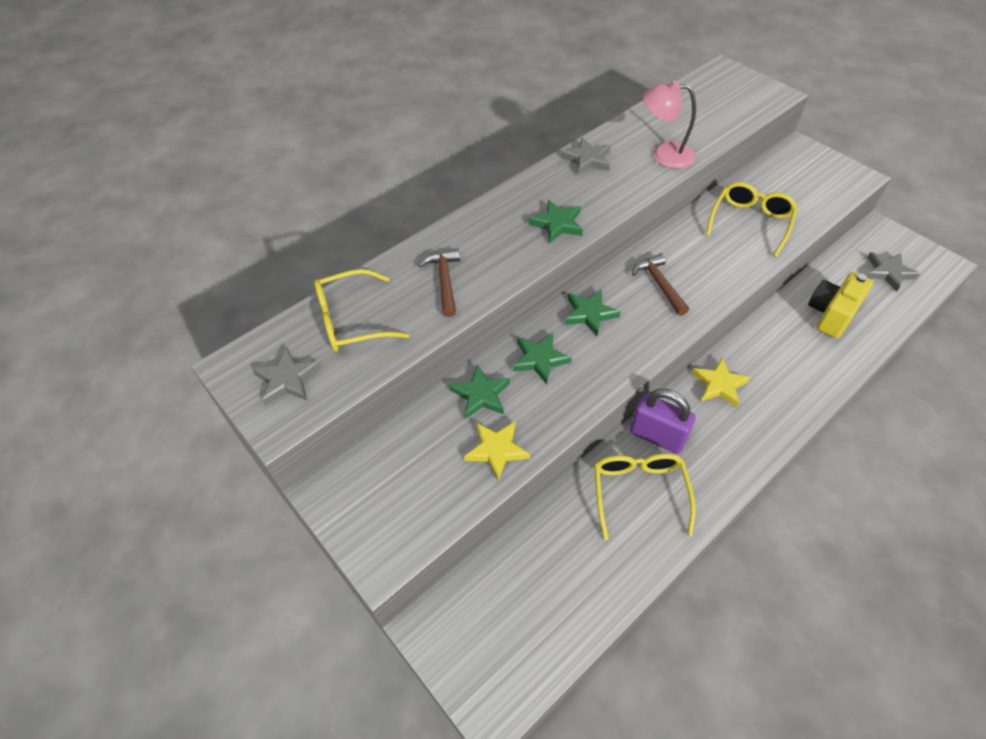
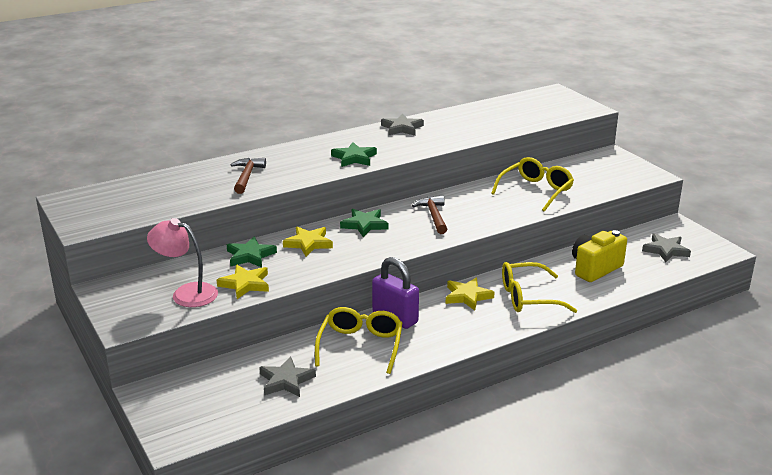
camera: 10 degrees right, 25 degrees down
grey star [252,347,321,406] -> grey star moved to [259,356,316,397]
yellow glasses [314,269,410,352] -> yellow glasses moved to [502,262,577,313]
green star [513,333,572,385] -> yellow star [283,227,333,256]
pink lamp [643,80,696,169] -> pink lamp moved to [147,218,218,307]

